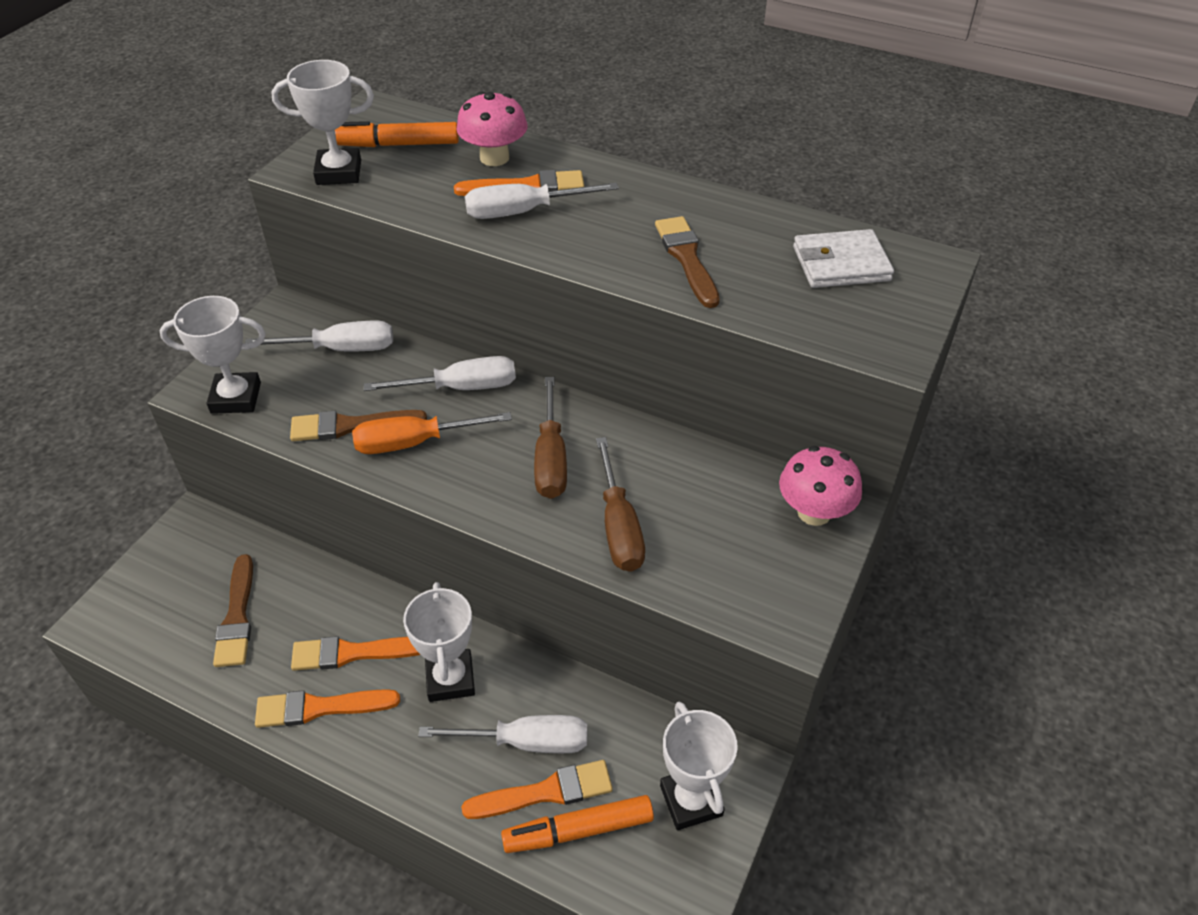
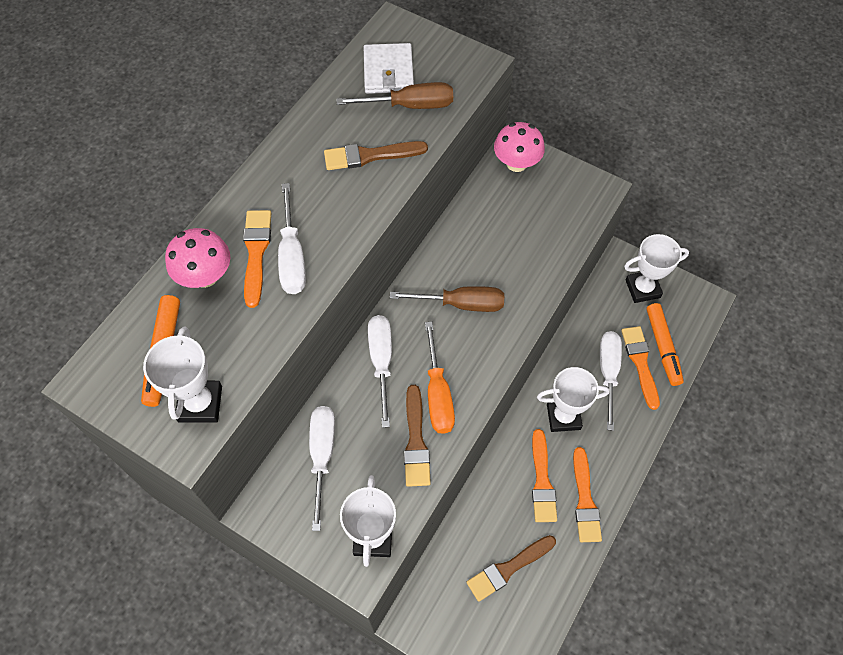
camera: 85 degrees left, 15 degrees up
brown brush [213,554,253,667] -> brown brush turned 150 degrees clockwise [466,535,556,602]
brown screwdriver [596,437,645,572] -> brown screwdriver moved to [336,82,453,109]

